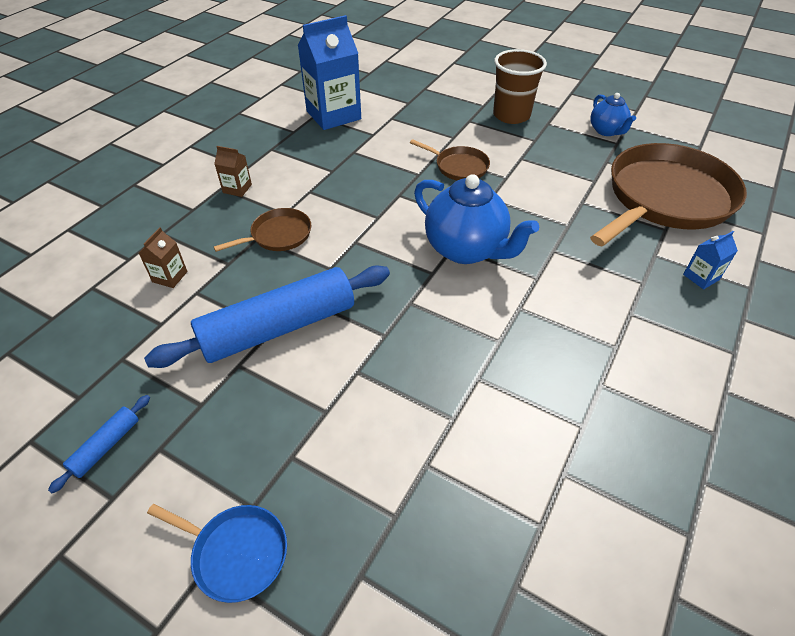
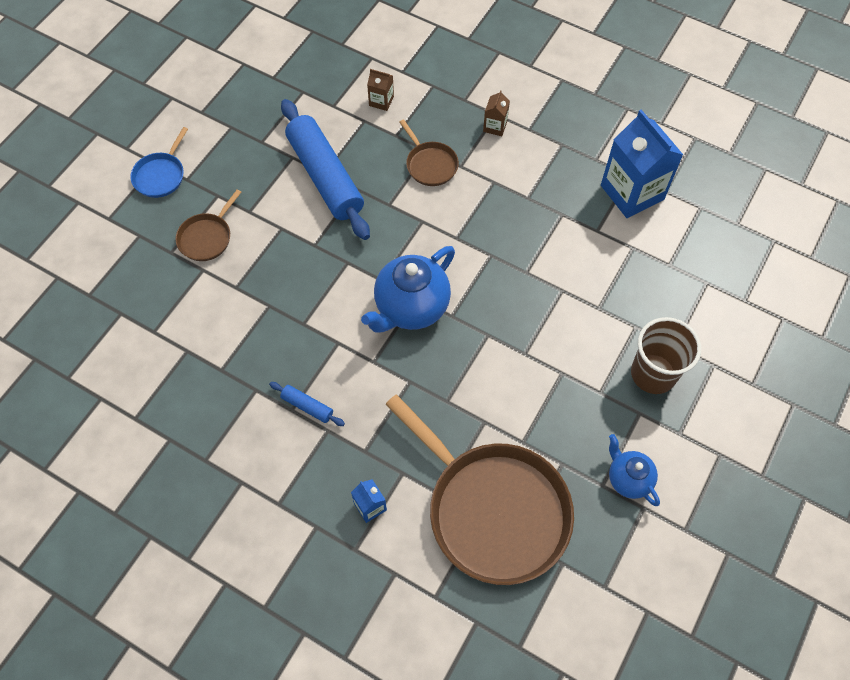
camera: 90 degrees right, 15 degrees up
blue rolling pin [48,395,150,493] -> blue rolling pin moved to [269,382,345,426]
brown pan [410,139,490,181] -> brown pan moved to [176,189,241,261]
blue teapot [591,93,636,136] -> blue teapot turned 75 degrees clockwise [609,434,660,506]

